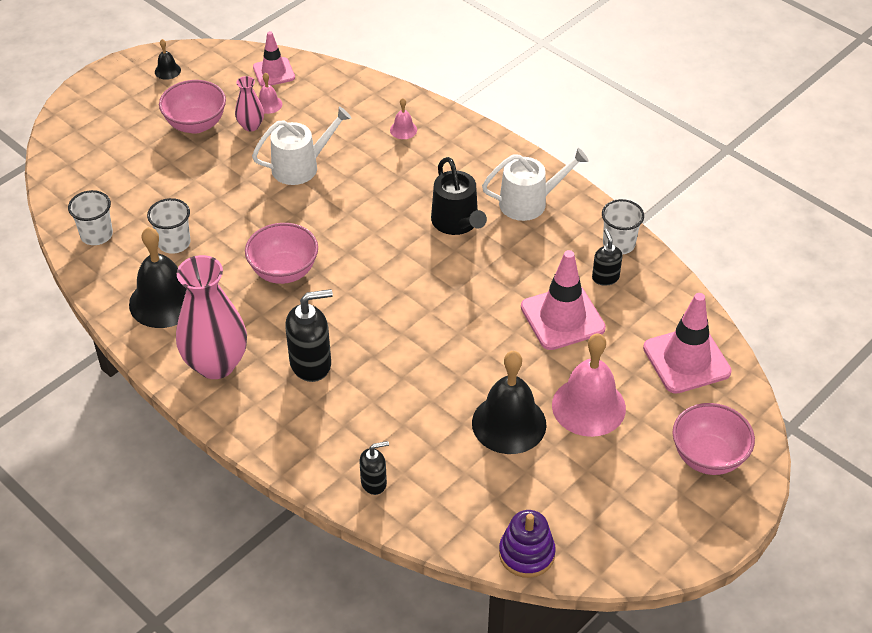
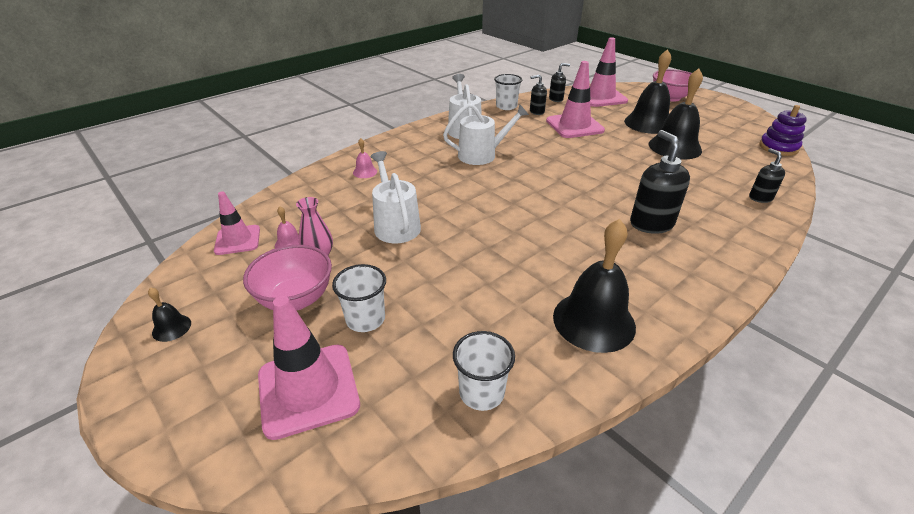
camera: 85 degrees left, 10 degrees down
white cup [147,198,191,254] -> white cup moved to [332,264,386,332]
pink vase [176,255,247,379] -> none
pink bowl [245,223,318,284] -> none
black watering can [431,157,487,235] -> white watering can [443,103,529,165]
pink bell [552,333,626,437] -> black bell [624,49,671,134]
none -> pink traffic cone [258,296,360,440]
none -> black soap dispenser [549,63,570,102]

